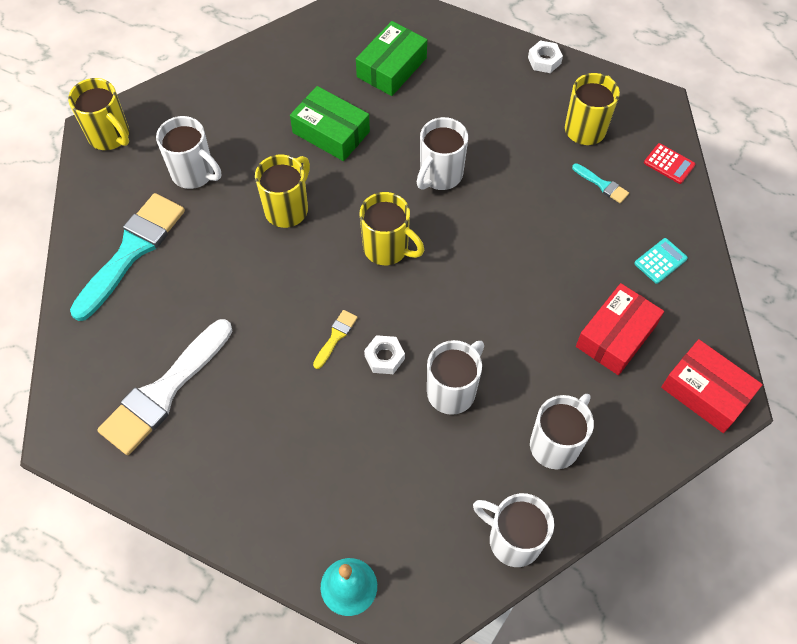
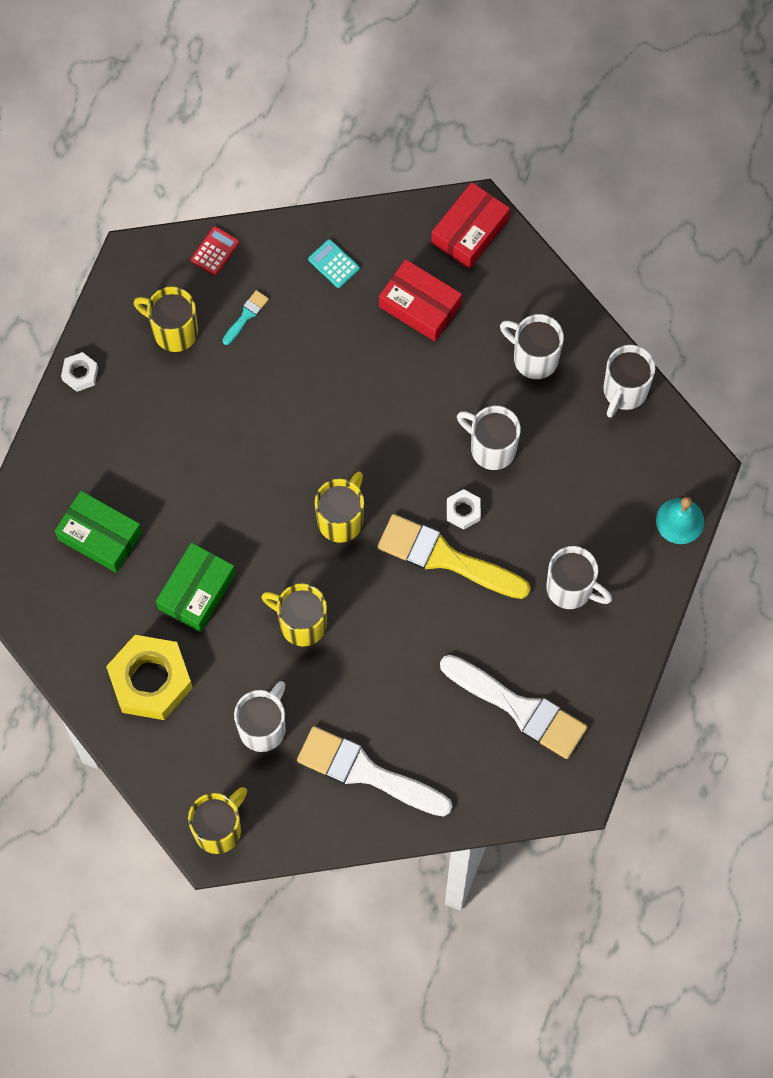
camera: 95 degrees left, 10 degrees up
turquoise brush [70,193,185,321] -> white brush [297,726,453,817]
yellow brush [313,310,358,369] -> yellow brush [378,514,531,599], size x2.36
white mug [417,117,468,190] -> white mug moved to [546,546,612,609]
none -> yellow nut [106,635,193,720]

